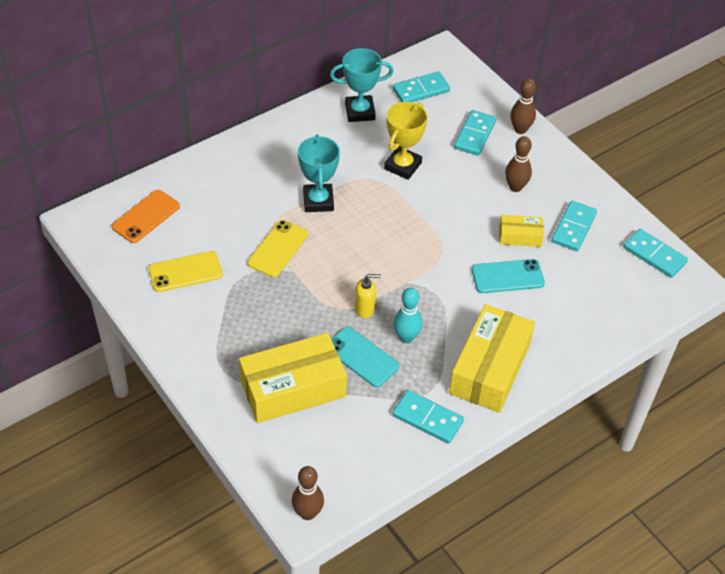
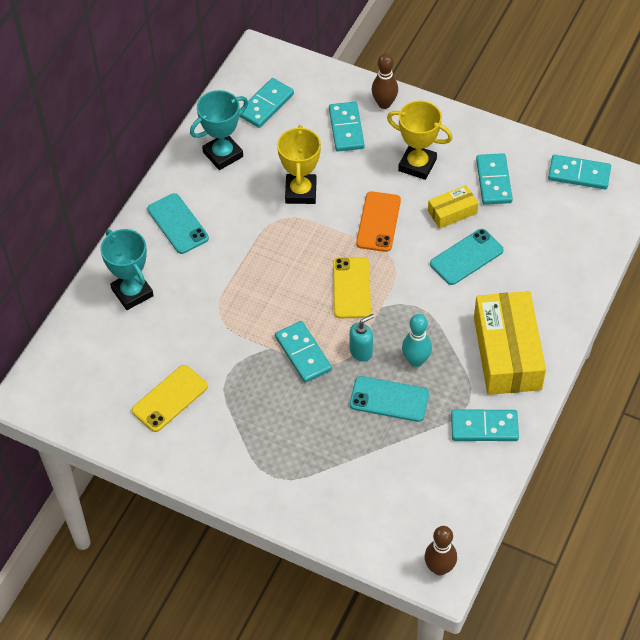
camera: 25 degrees left, 5 degrees up
orange phone [112,190,180,243] -> orange phone moved to [356,191,401,252]
yellow box [239,333,347,423] -> none
yellow phone [248,220,308,277] -> yellow phone moved to [333,257,371,319]
turquoise trophy [298,134,340,212] -> turquoise trophy moved to [100,229,154,310]
yellow soap dispenser [355,274,381,318] -> turquoise soap dispenser [350,314,375,362]
brown bowling pin [505,136,532,192] -> yellow trophy [387,101,453,180]
none -> turquoise phone [147,193,209,254]
none -> turquoise domino [275,321,332,383]

